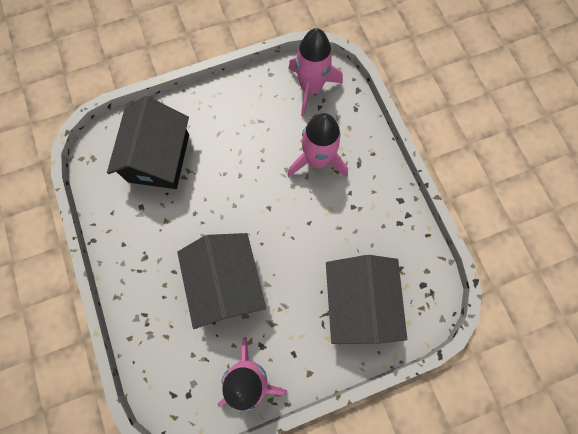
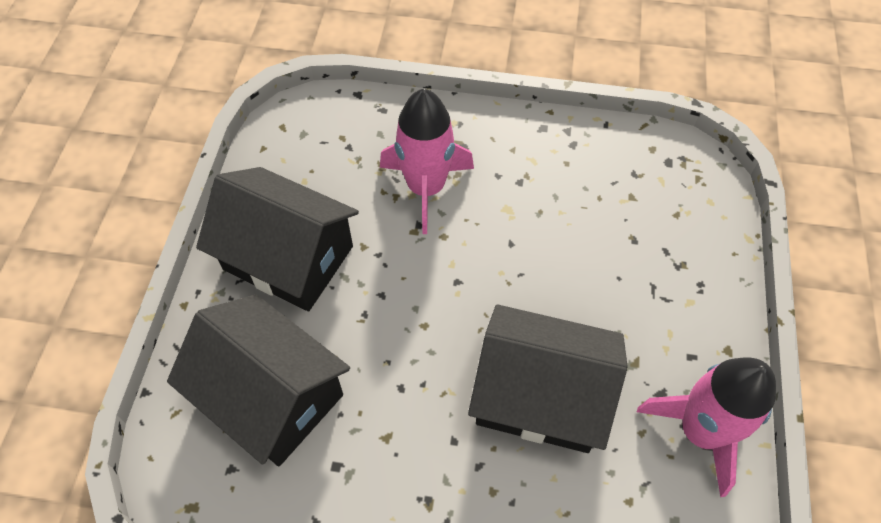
camera: 60 degrees left, 15 degrees down
pink rocket [288,28,343,117] -> none
black house [326,255,407,344] -> black house moved to [196,167,359,311]

